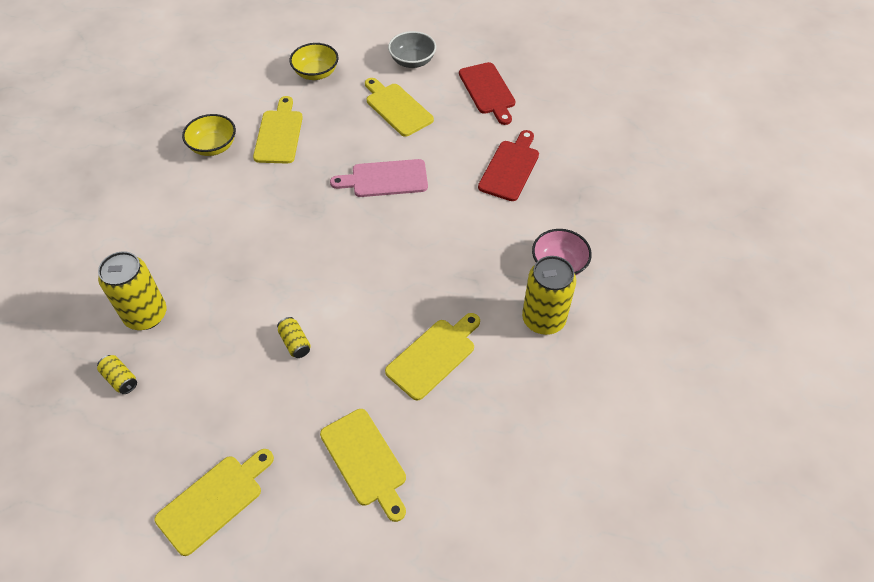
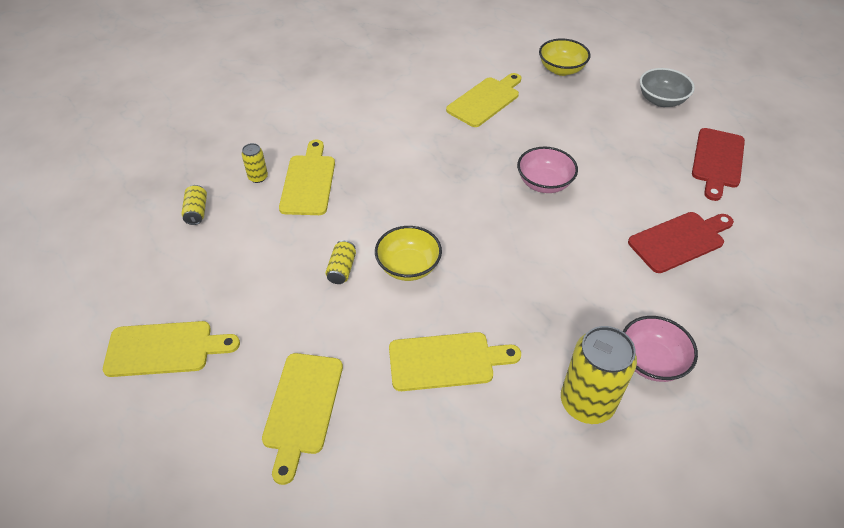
camera: 40 degrees right, 5 degrees down
yellow can [98,251,166,330] -> yellow can [241,143,268,183], size x0.47
yellow bowl [182,114,236,156] -> yellow bowl moved to [375,226,442,281]
pink cutting board [330,159,428,197] -> pink bowl [517,147,578,193]
yellow cutting board [365,78,434,137] -> yellow cutting board moved to [279,140,335,215]

